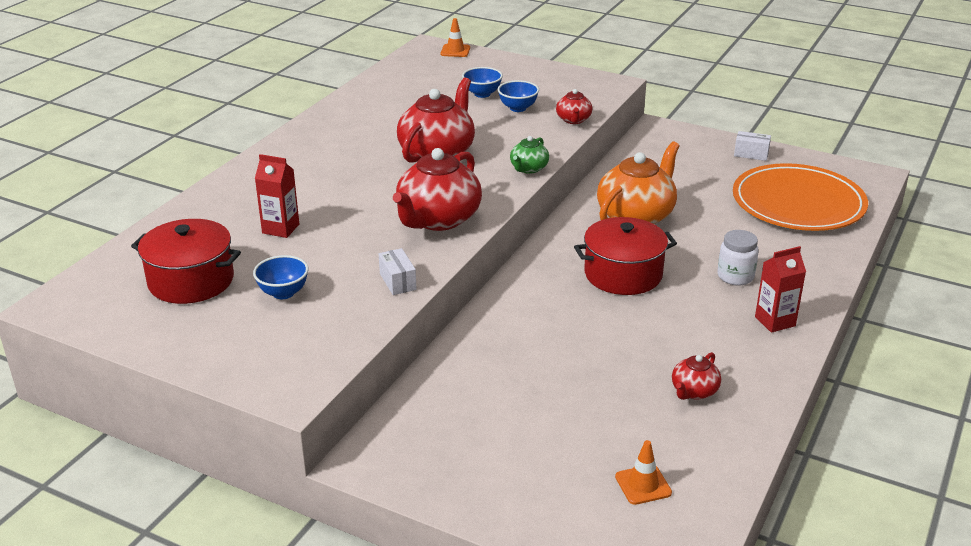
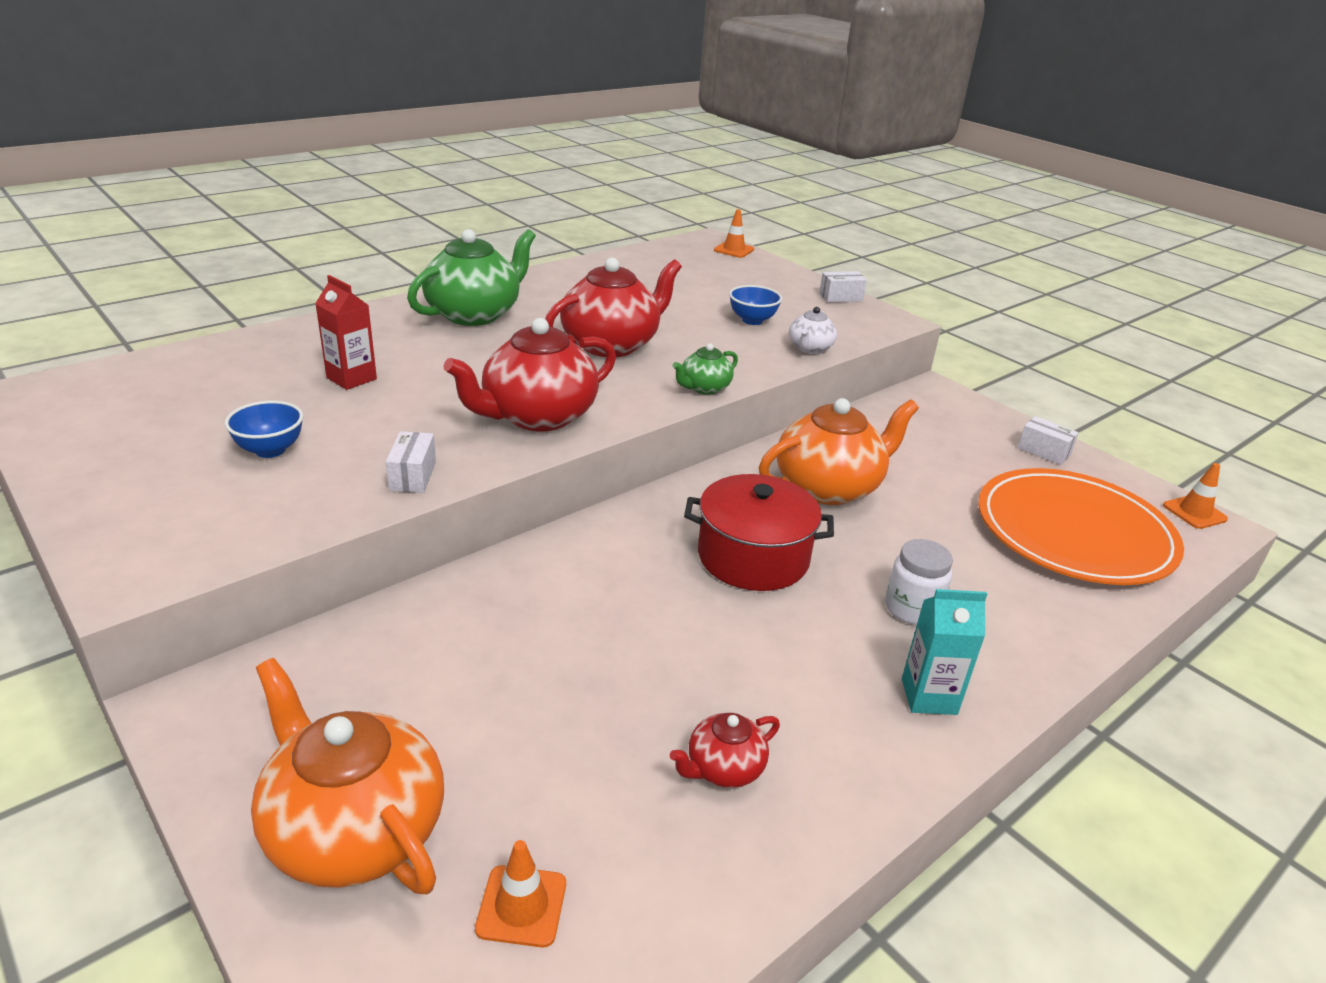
camera: 20 degrees right, 0 degrees up
red pot [131,219,241,304] -> none
blue bowl [462,67,503,98] -> none
red teapot [556,89,592,124] -> white teapot [789,307,837,354]
red carton [755,246,806,333] -> turquoise carton [902,589,987,715]
none -> orange teapot [251,658,444,894]
none -> green teapot [407,229,536,326]
none -> white box [819,271,867,303]
none -> orange traffic cone [1163,463,1228,529]

